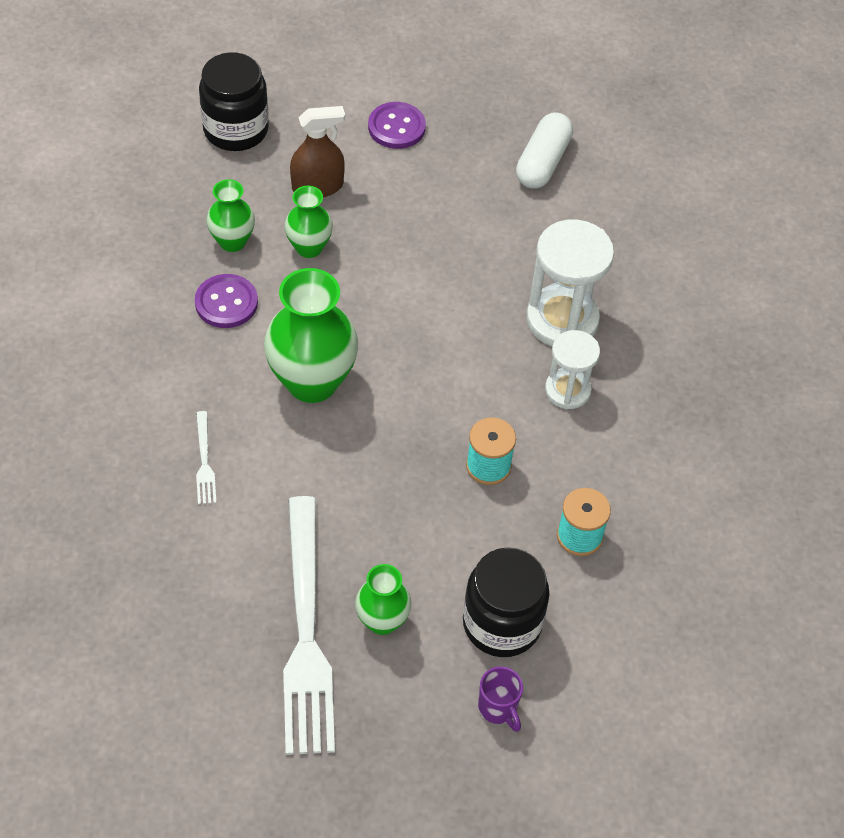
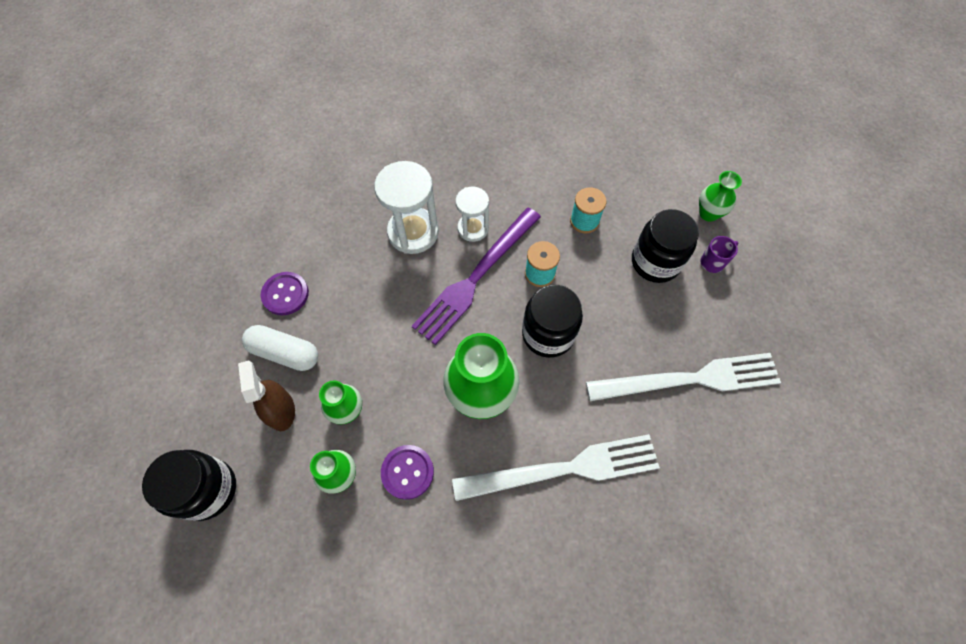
camera: 90 degrees left, 10 degrees up
white fork [196,411,216,505] -> white fork [452,434,660,501], size x2.45
green vase [355,564,412,635] -> green vase moved to [699,171,742,222]
purple button [368,102,426,149] -> purple button moved to [261,272,309,315]
white capsule [516,112,573,189] -> white capsule moved to [242,325,318,371]
none -> purple fork [412,208,541,345]
none -> black jar [522,285,583,358]

